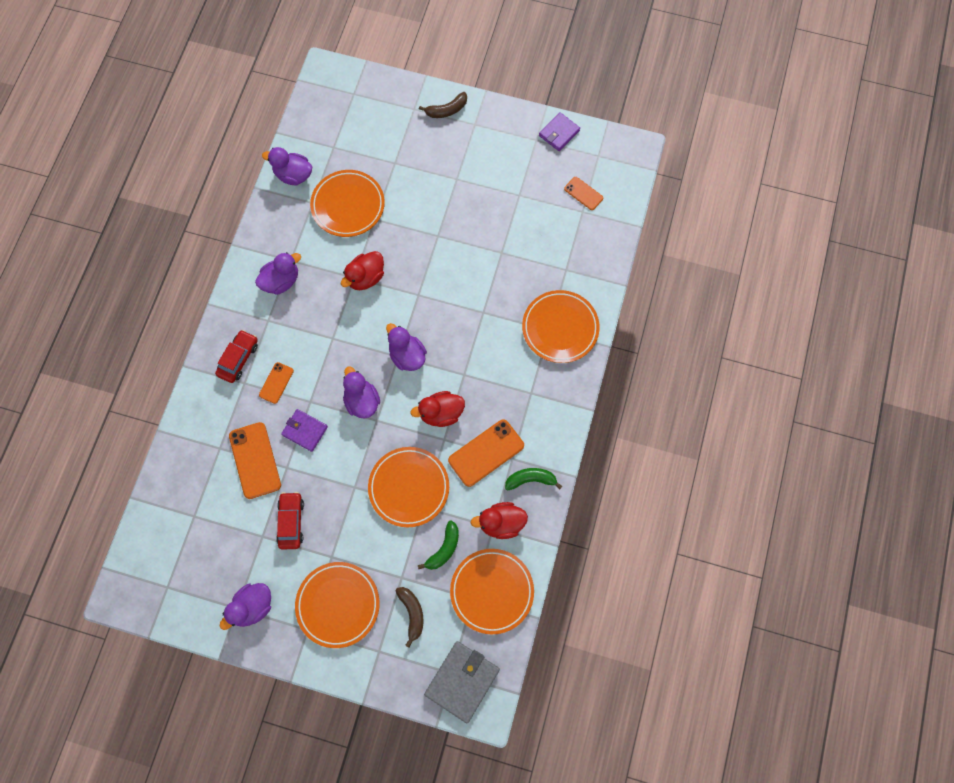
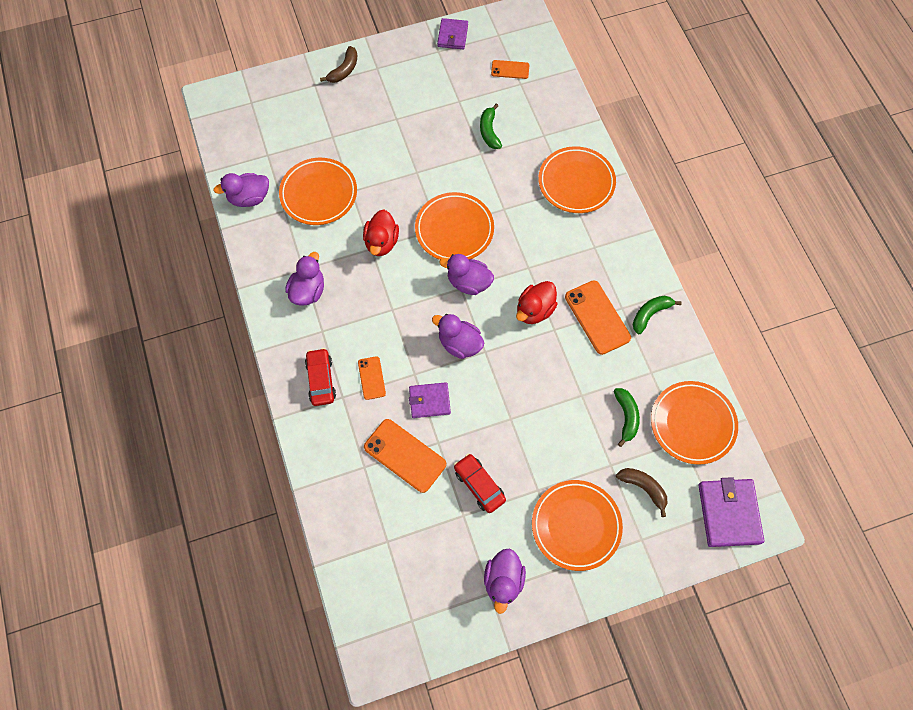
camera: 35 degrees left, 5 degrees down
orange plate [368,447,449,527] -> orange plate moved to [415,192,494,260]
grey wallet [424,641,500,723] -> purple wallet [698,477,764,547]
orange phone [448,419,524,487] -> orange phone turned 45 degrees counterclockwise [565,280,631,355]
red duck [471,502,528,539] -> none
none -> green banana [480,103,502,149]

